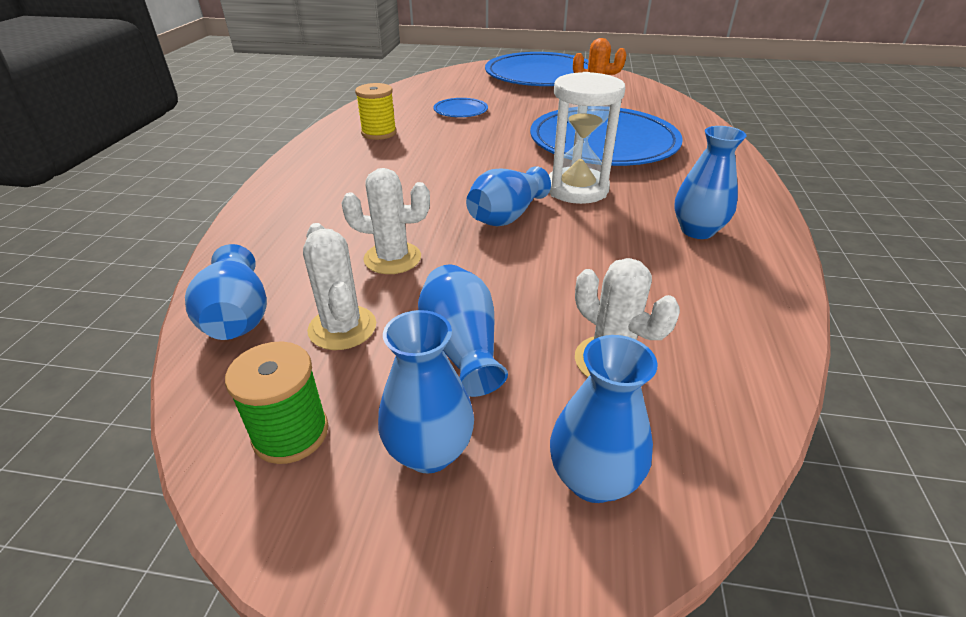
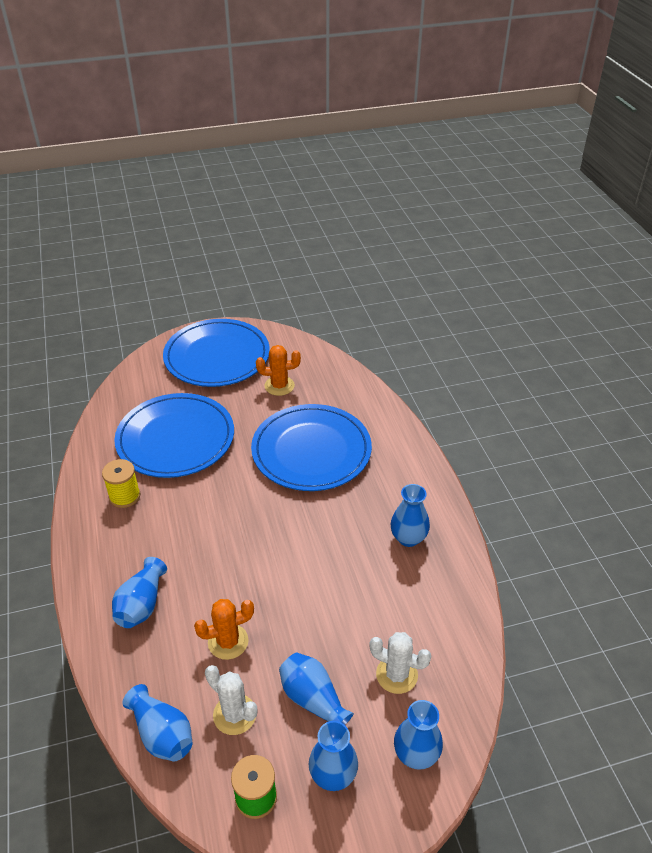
camera: 25 degrees left, 5 degrees up
white cactus [341,168,430,274] -> orange cactus [194,599,254,660]
blue plate [433,98,488,117] -> blue plate [114,393,234,478], size x2.40
blue vase [466,166,551,226] -> blue vase moved to [112,557,167,628]
white hourglass [549,72,625,204] -> none

